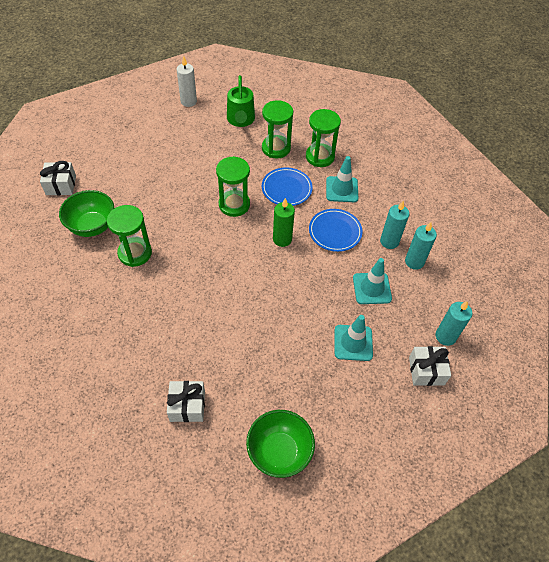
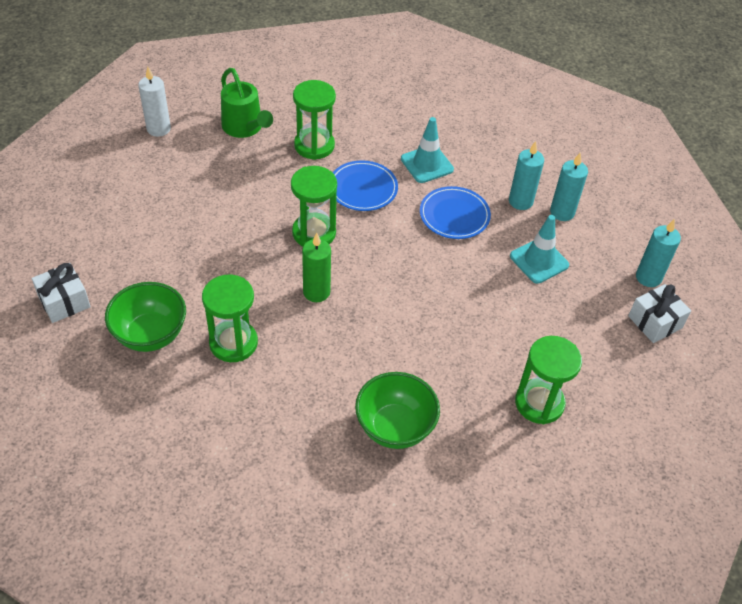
camera: 30 degrees left, 5 degrees down
white gift [167,381,205,422] -> none
green bowl [246,410,315,478] -> green bowl moved to [355,372,440,449]
green candle [273,198,295,247] -> green candle moved to [302,233,331,302]
green hourglass [306,109,341,167] -> green hourglass moved to [515,336,582,424]
turquoise traffic cone [335,315,373,361] -> none

